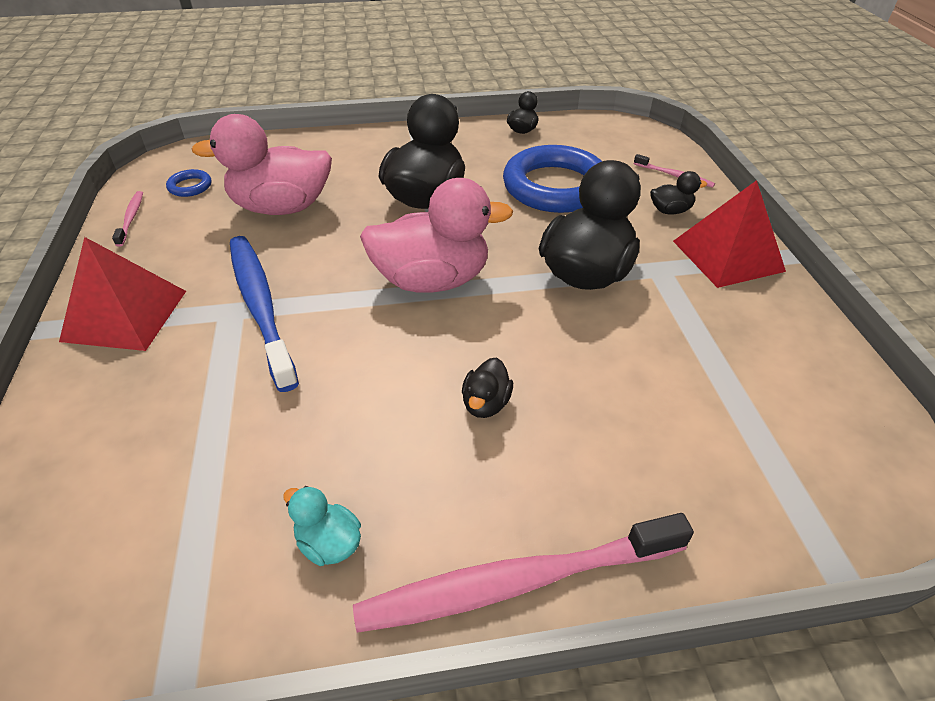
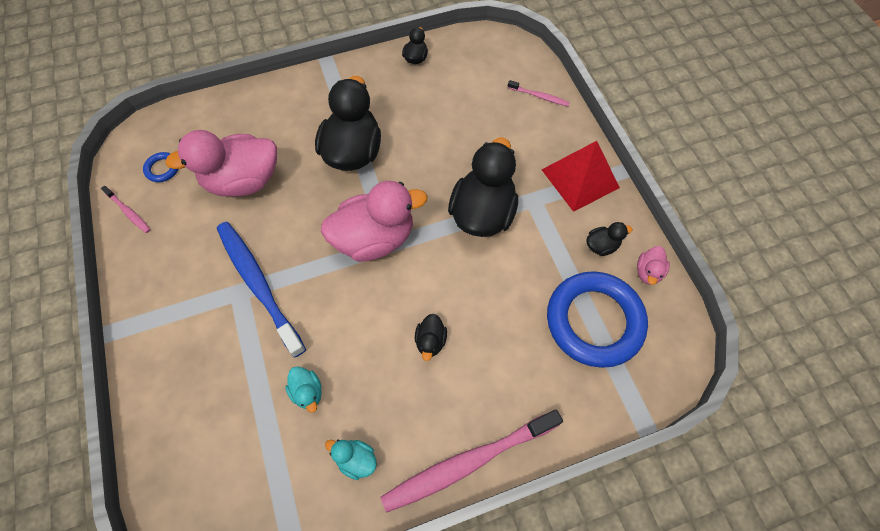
camera: 10 degrees left, 20 degrees up
red pyramid [59,237,186,351] -> none
pink toothbrush [112,191,143,247] -> pink toothbrush turned 150 degrees clockwise [101,186,151,233]
blue ring [503,145,602,213] -> blue ring moved to [547,271,648,368]
black duck [650,171,707,214] -> black duck moved to [586,222,632,256]
none -> turquoise duck [285,366,322,413]
none -> pink duck [637,246,670,285]

